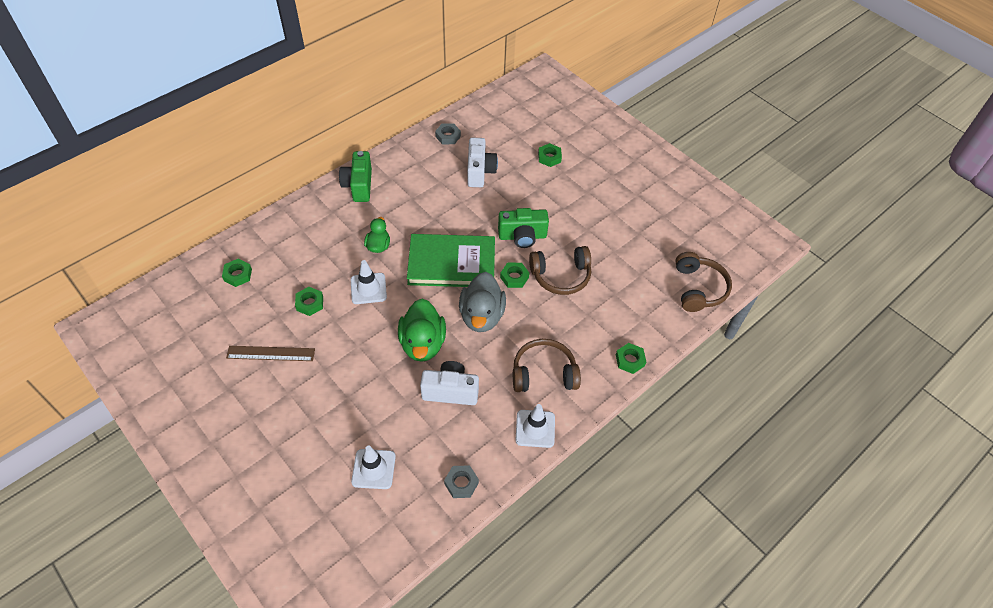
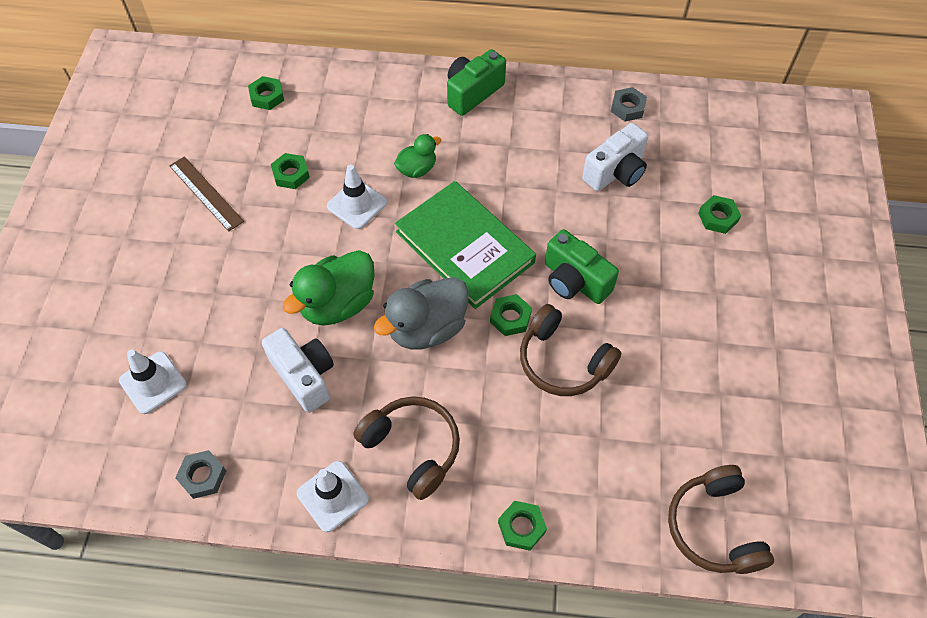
camera: 50 degrees right, 5 degrees up
brown headphones [675,252,732,312] -> brown headphones turned 120 degrees clockwise [668,465,774,574]

